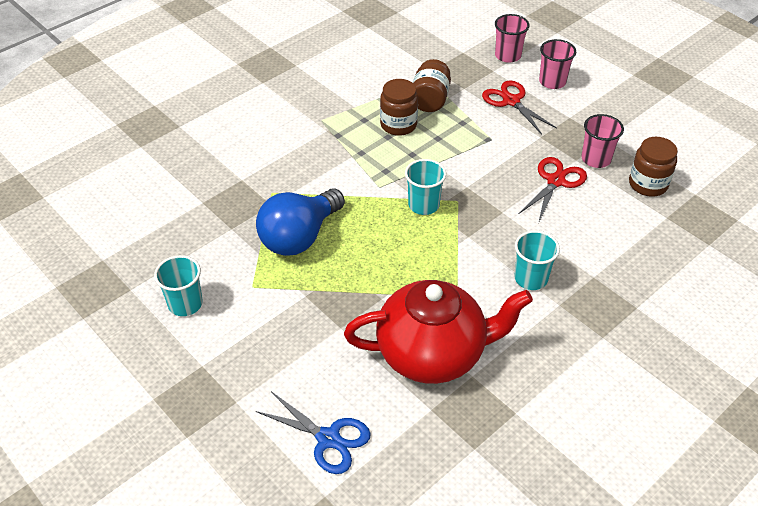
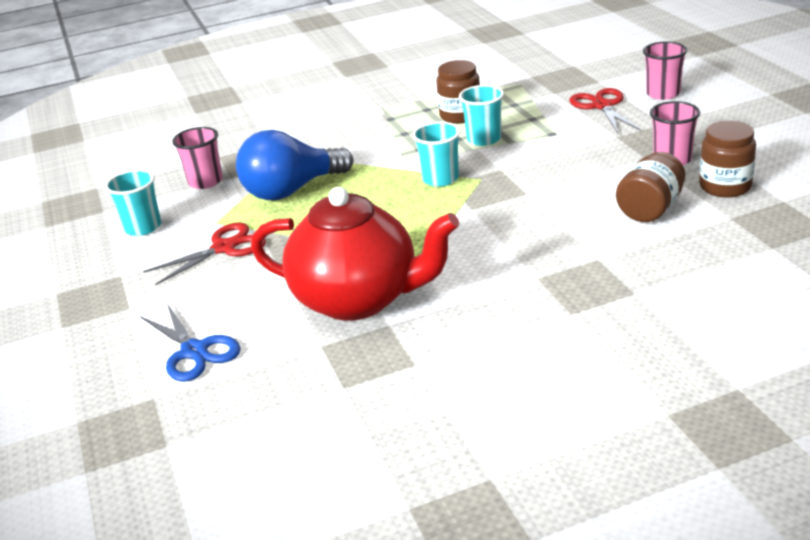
camera: 25 degrees right, 15 degrees down
brown jar [413,59,451,112] -> brown jar moved to [616,152,685,222]
pink cup [495,14,530,63] -> pink cup moved to [172,127,223,189]
turquoise cup [514,230,560,290] -> turquoise cup moved to [459,85,504,146]
red scissors [519,157,587,223] -> red scissors moved to [143,222,266,285]

